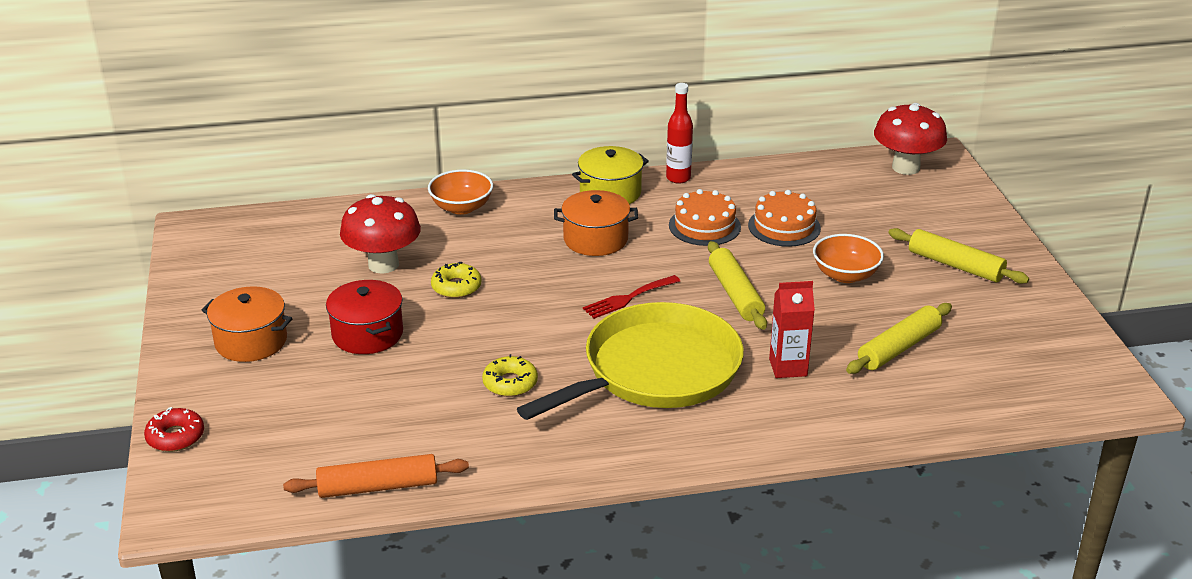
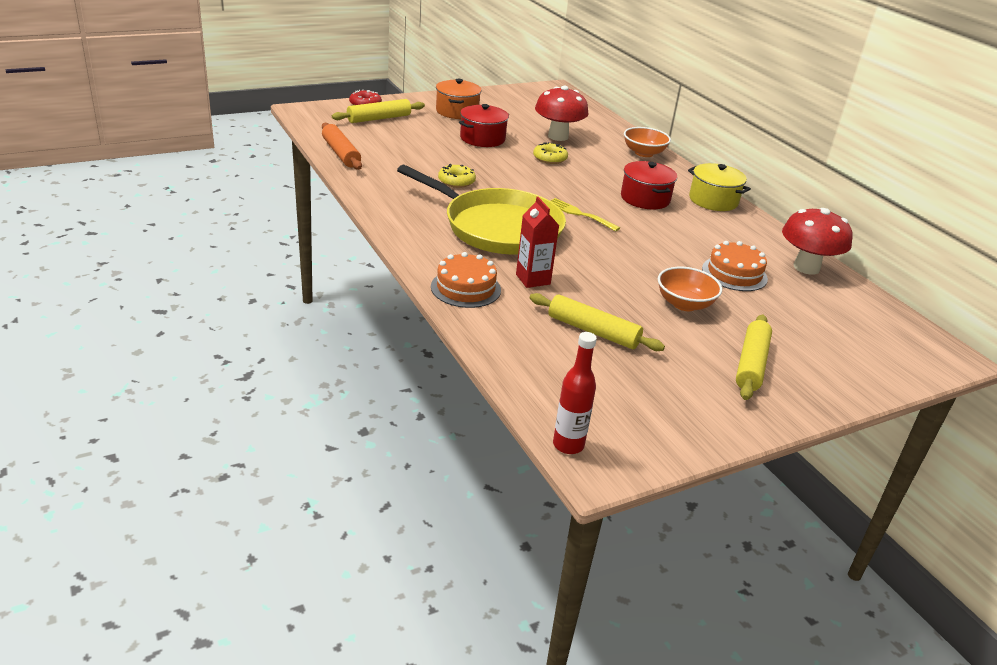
camera: 70 degrees right, 0 degrees up
orange pot [554,190,638,256] -> red pot [621,161,677,209]
red fork [583,275,680,319] -> yellow fork [550,198,620,232]
red bottle [666,83,693,184] -> red bottle moved to [553,332,597,454]
orange cake [669,189,741,246] -> orange cake moved to [431,252,501,308]
yellow rolling pin [708,241,767,330] -> yellow rolling pin moved to [332,99,425,123]
red mushroom [874,103,947,175] -> red mushroom moved to [782,208,853,275]

